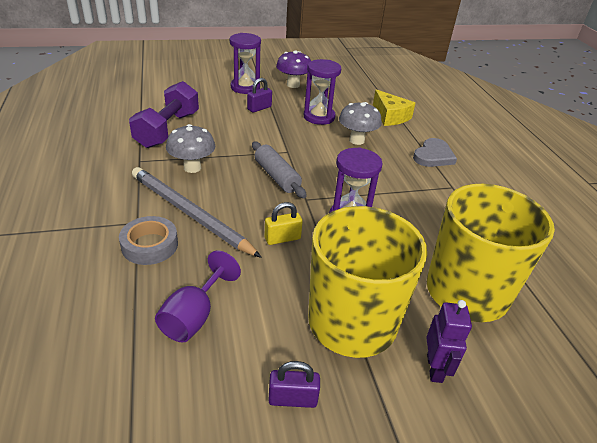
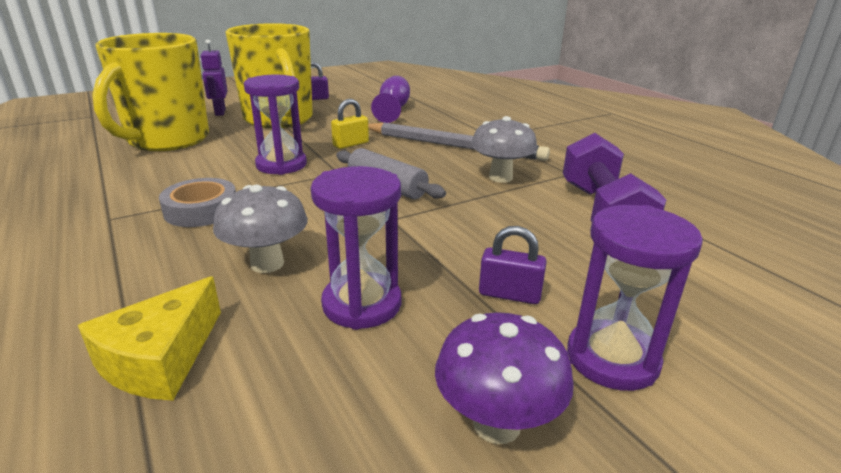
camera: 165 degrees right, 10 degrees down
grey tape [119,216,178,265] -> grey tape moved to [159,178,236,227]
purple padlock [247,78,272,113] -> purple padlock turned 75 degrees clockwise [479,226,547,304]
yellow cheese [373,89,415,126] -> yellow cheese turned 105 degrees counterclockwise [78,276,221,401]
grey heart [413,138,457,167] -> none

